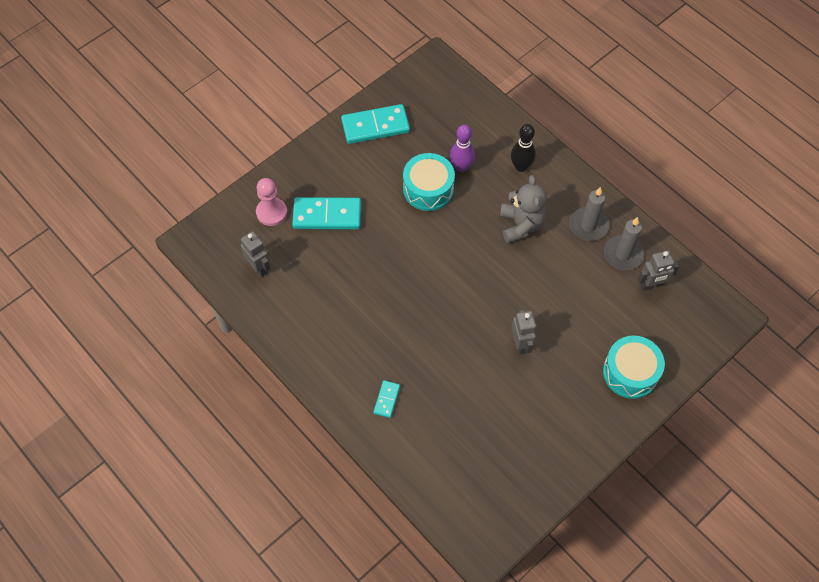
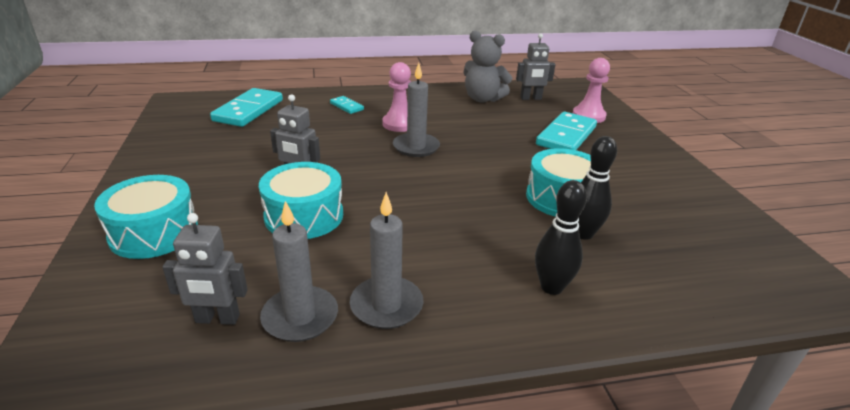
camera: 120 degrees right, 30 degrees down
turquoise domino [341,104,410,144] -> turquoise domino moved to [210,88,283,127]
purple bowling pin [450,125,475,172] -> black bowling pin [578,136,617,240]
grey teddy bear [500,175,547,243] -> grey teddy bear moved to [463,31,512,103]
grey robot [638,250,679,291] -> grey robot turned 105 degrees counterclockwise [162,213,248,325]
none -> turquoise drum [259,162,343,239]
none -> pink pawn [382,62,411,132]
none -> grey candle [393,63,440,157]

